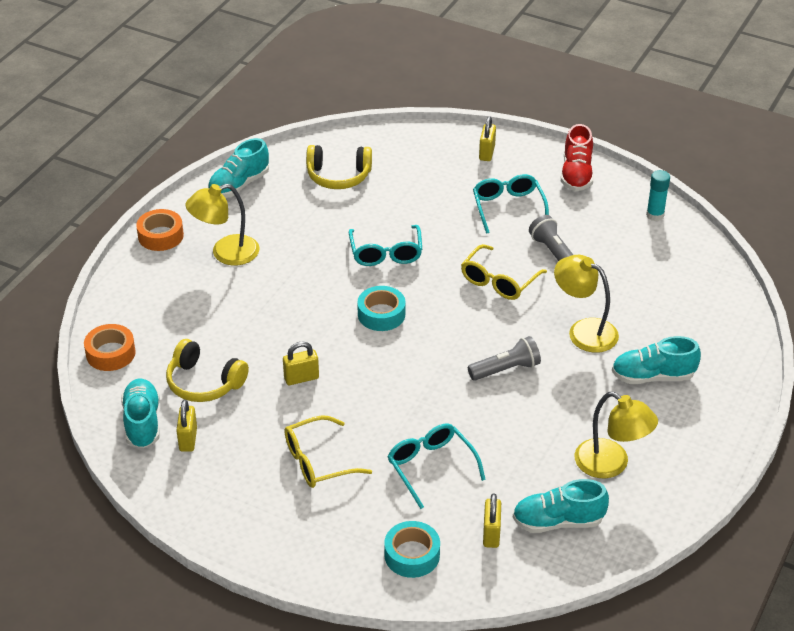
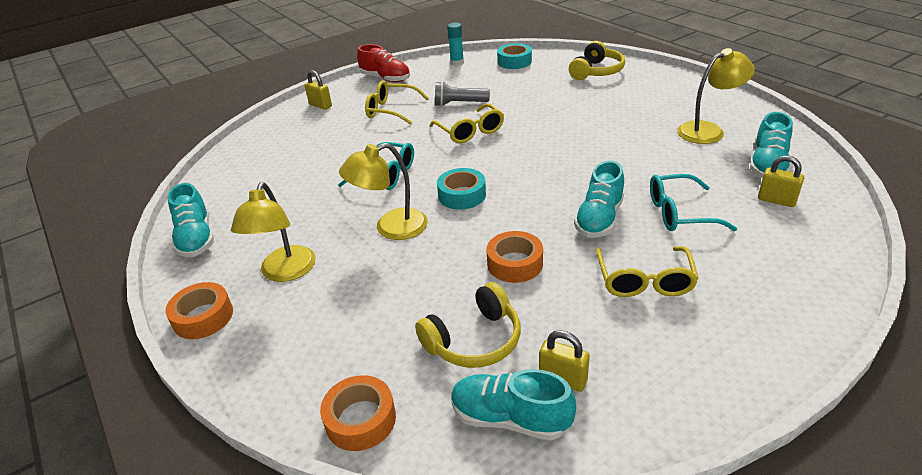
camera: 60 degrees left, 5 degrees down
yellow padlock [283,341,319,385] -> orange tape [486,231,543,283]
yellow headphones [306,145,372,189] -> yellow headphones moved to [569,41,625,80]
turquoise tape [384,521,440,578] -> turquoise tape moved to [497,43,532,69]
grey flashlight [468,336,541,381] -> none
turquoise glasses [473,174,549,234] -> yellow glasses [365,81,429,125]
yellow lamp [554,255,619,353] -> yellow lamp moved to [339,143,428,240]
turquoise shoe [612,336,701,384] -> turquoise shoe moved to [574,160,624,238]

